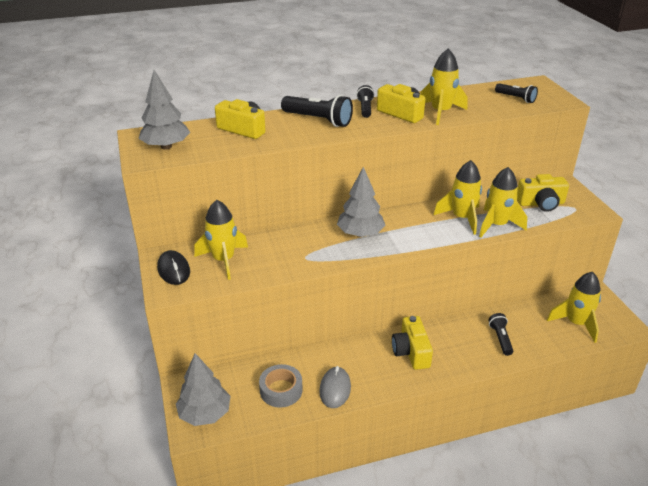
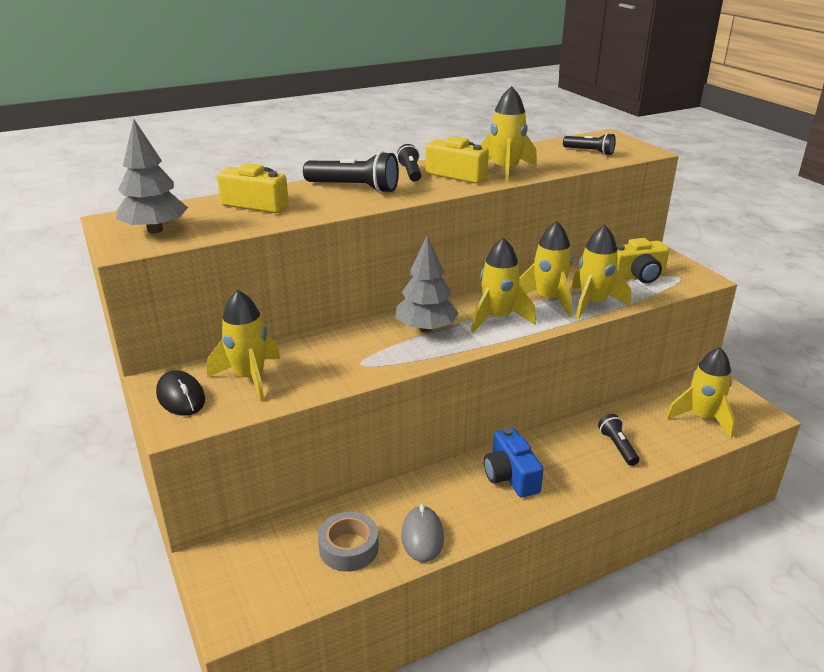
camera: 10 degrees left, 5 degrees down
grey tree [176,353,230,426] -> none
yellow camera [392,316,433,370] -> blue camera [484,428,544,498]
none -> yellow rocket [471,237,536,333]

